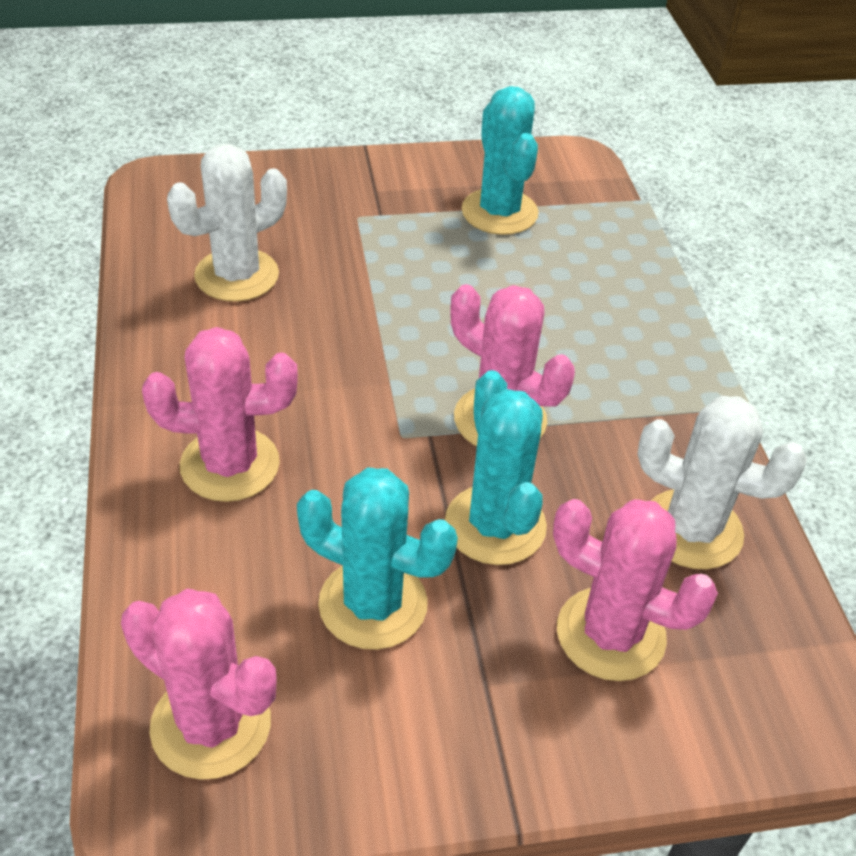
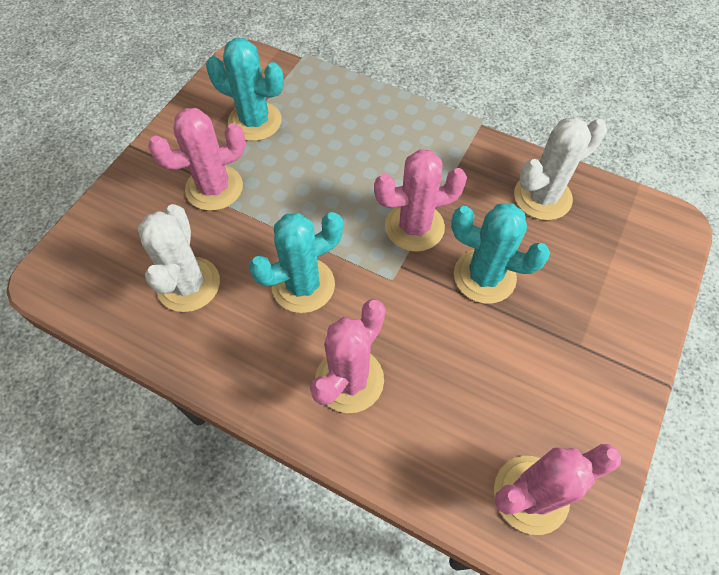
camera: 50 degrees left, 15 degrees up
turquoise cactus [297,468,458,650] -> turquoise cactus moved to [249,212,343,313]
pink cactus [553,499,718,681] -> pink cactus moved to [148,108,246,211]

